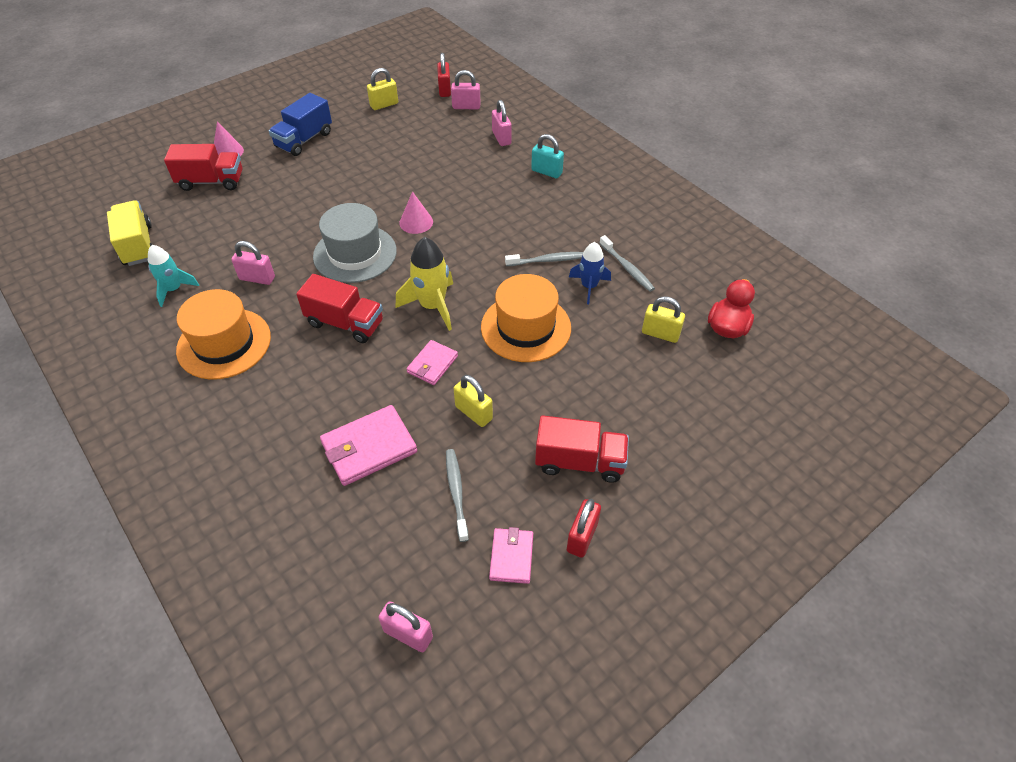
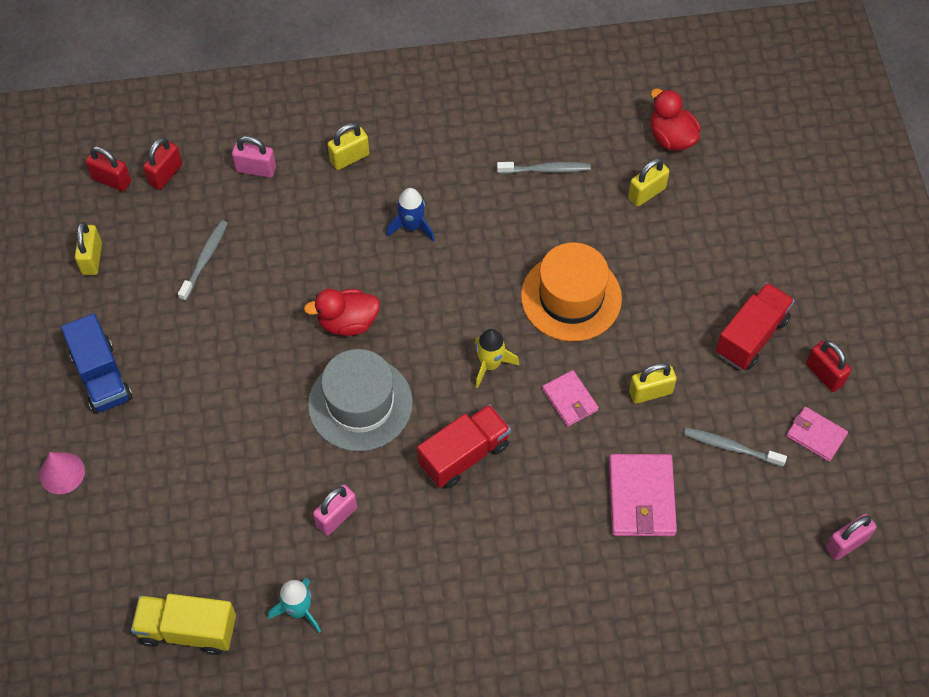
camera: 60 degrees left, 10 degrees up
red truck [164,144,243,191] -> none
orange hat [176,289,271,380] -> none
yellow rocket [396,237,453,331] -> yellow rocket [474,329,519,388], size x0.67
pink cone [399,191,433,234] -> red duck [304,289,380,336]
pink padlock [451,70,481,110] -> red padlock [143,137,182,190]
grey toothbrush [505,252,583,266] -> grey toothbrush moved to [178,220,228,301]
turquoise padlock [531,134,564,178] -> yellow padlock [328,123,369,170]
blue rocket [569,242,611,304] -> blue rocket moved to [386,188,435,241]

